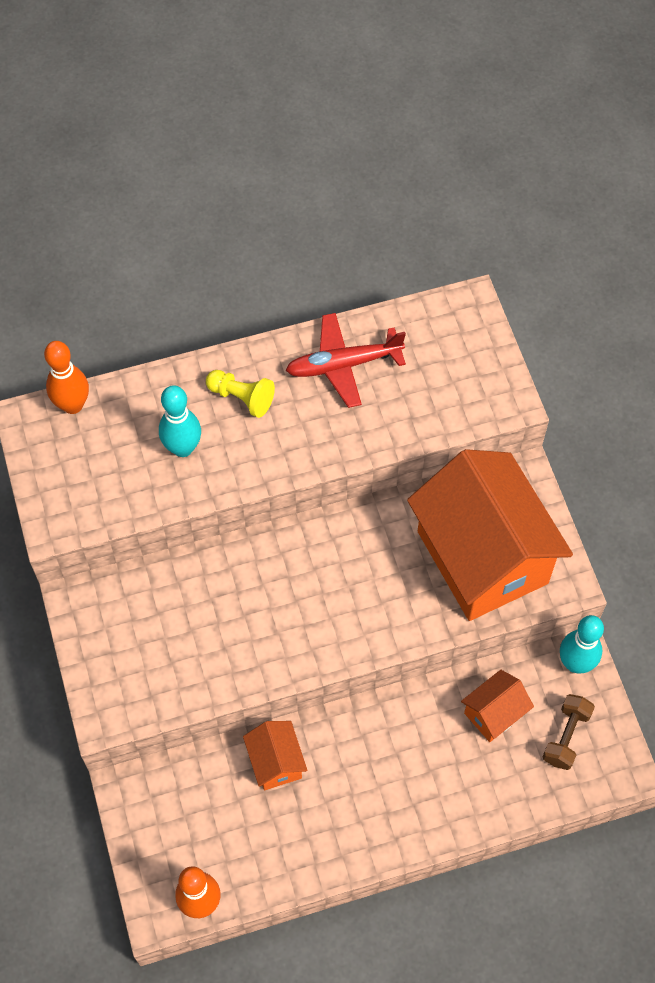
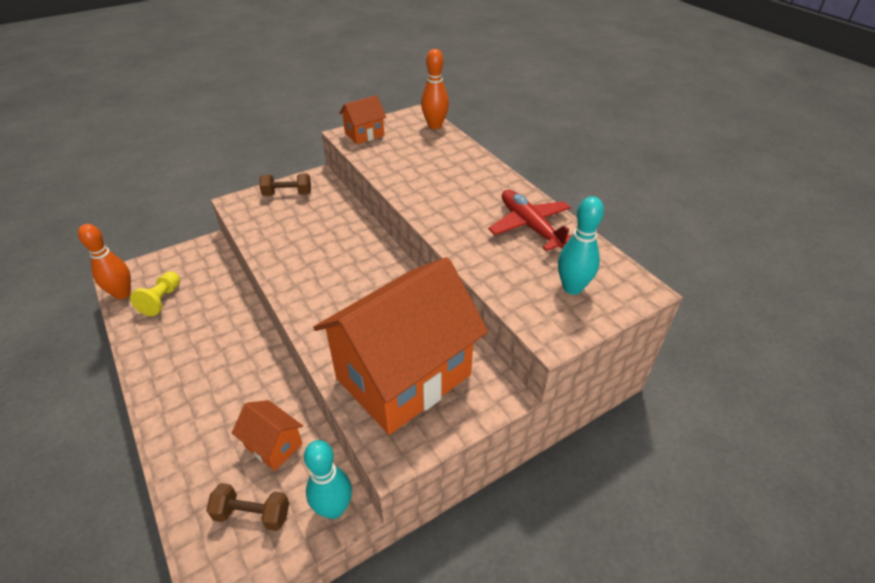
camera: 75 degrees right, 20 degrees down
turquoise bowling pin [159,385,201,457] -> turquoise bowling pin moved to [558,196,604,295]
yellow pawn [206,370,275,418] -> yellow pawn moved to [130,271,180,316]
orange house [243,721,308,790] -> orange house moved to [339,95,386,144]
none -> brown dumbbell [259,174,311,196]

